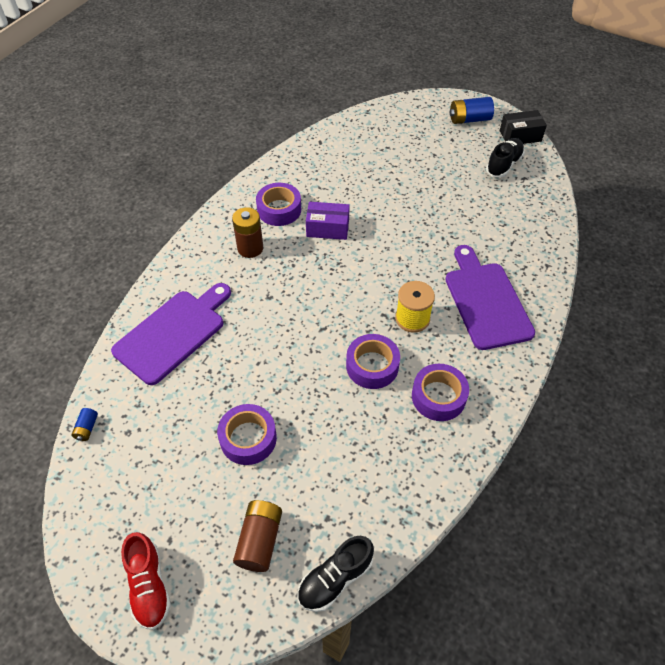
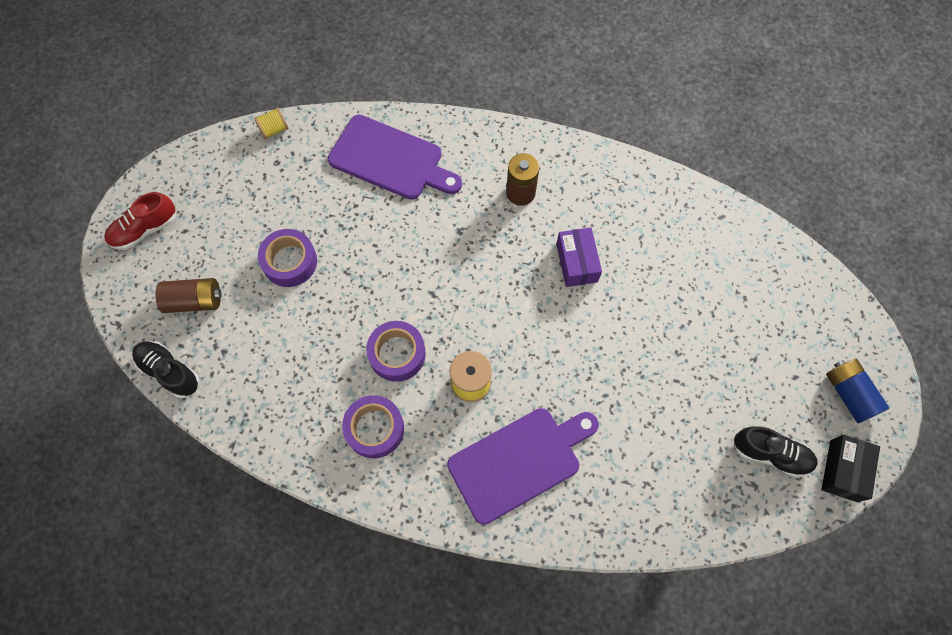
camera: 75 degrees right, 15 degrees up
blue battery [71,408,98,441] -> yellow spool [254,107,289,139]
purple tape [256,183,301,226] -> none
black box [500,110,547,144] -> black box turned 45 degrees clockwise [821,435,880,502]

